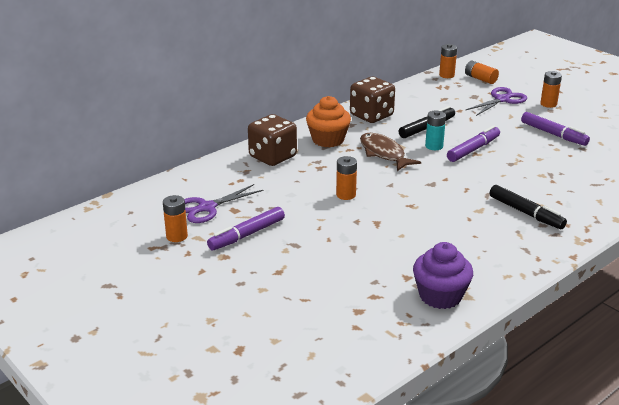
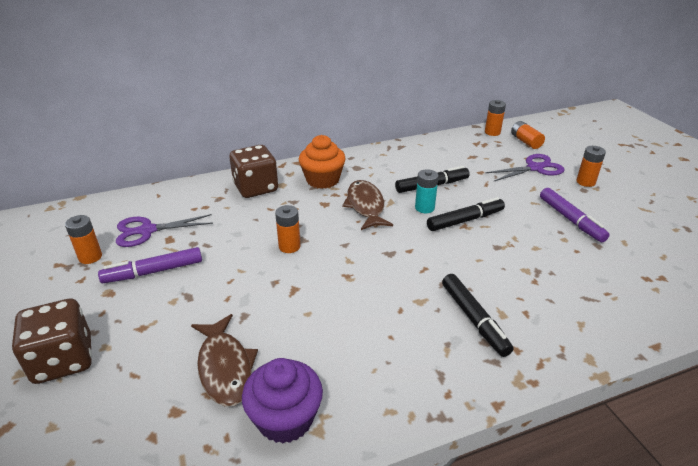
camera: 20 degrees right, 5 degrees up
brown dice [350,77,395,123] -> brown dice moved to [12,298,92,384]
purple marker [447,125,500,162] -> black marker [427,197,505,231]
none -> brown fish [191,314,258,407]

